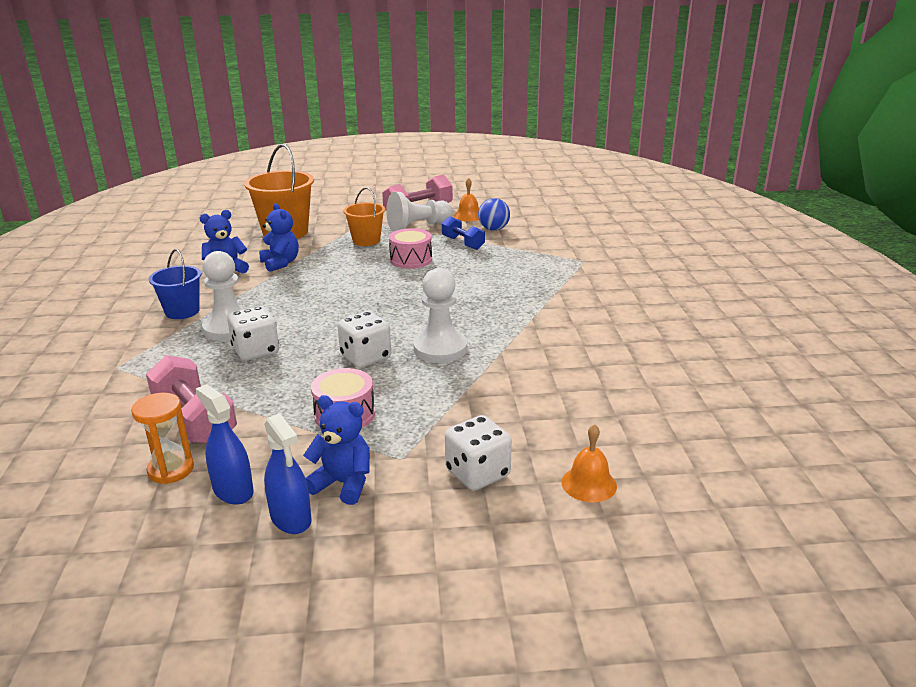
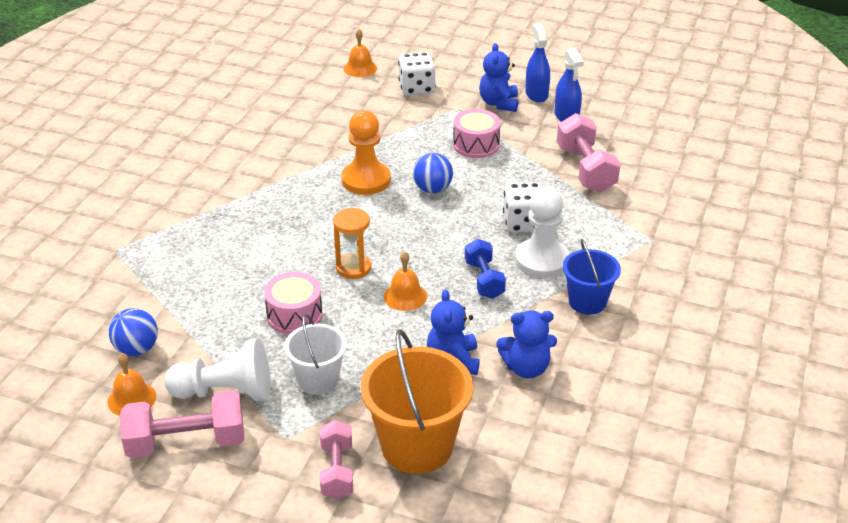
camera: 155 degrees left, 10 degrees up
orange hourglass [131,393,194,484] -> orange hourglass moved to [333,208,371,279]
blue teddy bear [303,395,370,505] -> blue teddy bear turned 45 degrees clockwise [479,43,518,112]
white dice [337,311,391,368] -> blue ball [413,153,453,193]
orange bucket [343,187,385,246] -> white bucket [284,314,347,395]
white pawn [413,268,467,363] -> orange pawn [341,111,391,195]
blue dumbbell [442,216,485,250] -> blue dumbbell moved to [465,239,506,299]
none -> pink dumbbell [320,420,353,500]
none -> orange bell [383,251,427,311]

